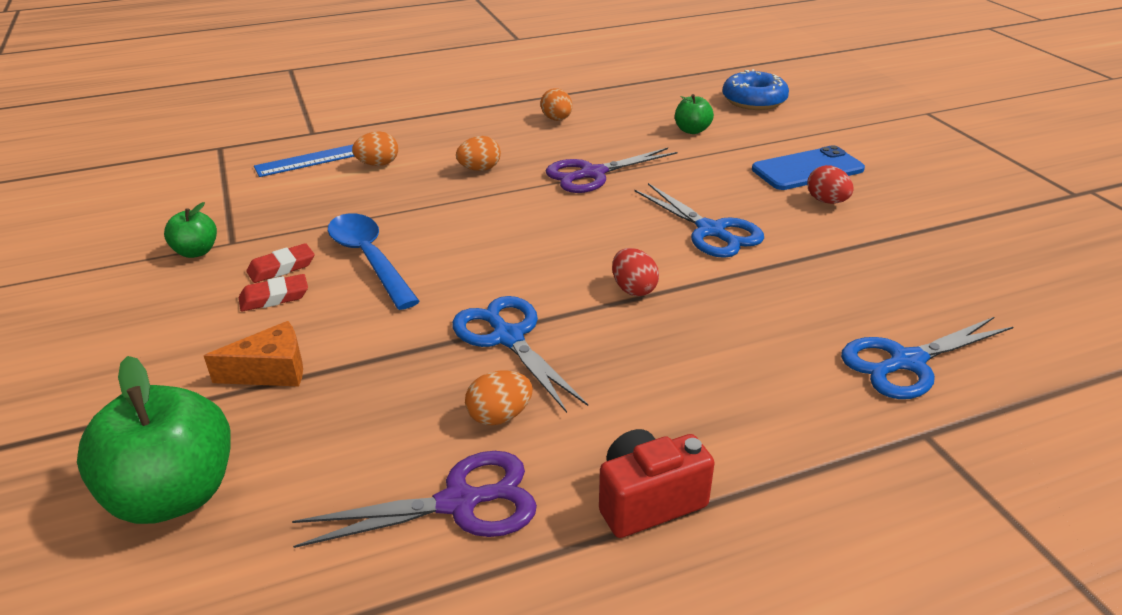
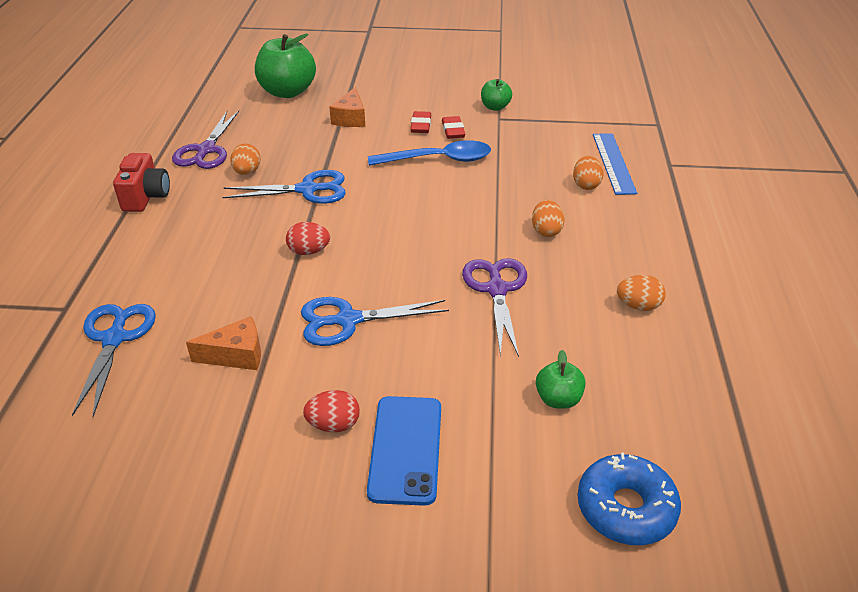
camera: 115 degrees right, 5 degrees up
none -> orange cheese [186,316,261,370]

